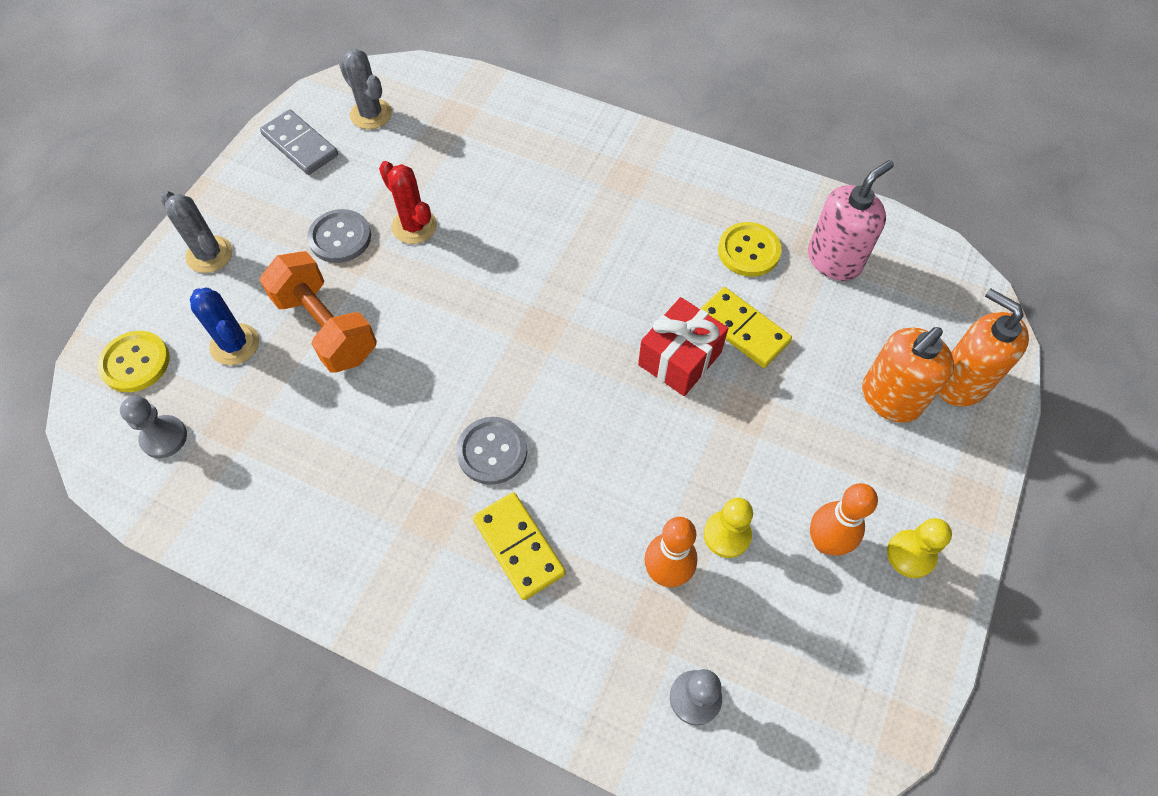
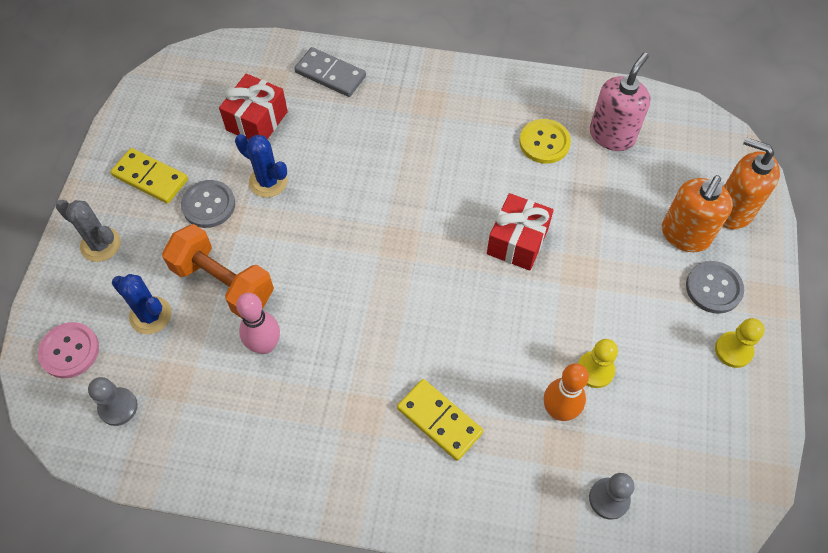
camera: 15 degrees left, 0 degrees up
yellow button [97,331,170,392] -> pink button [38,322,99,378]
grey domino [260,109,338,175] -> grey domino moved to [294,47,366,97]
grey cactus [339,49,392,129] -> none
red cactus [379,161,437,244] -> blue cactus [235,134,287,198]
grey button [456,417,527,485] -> grey button moved to [686,261,744,314]
yellow domino [700,287,792,368] -> yellow domino moved to [110,148,188,204]
orange bowling pin [810,483,878,556] -> none
none -> red gift [219,74,288,140]
none -> pink bowling pin [236,293,280,354]

